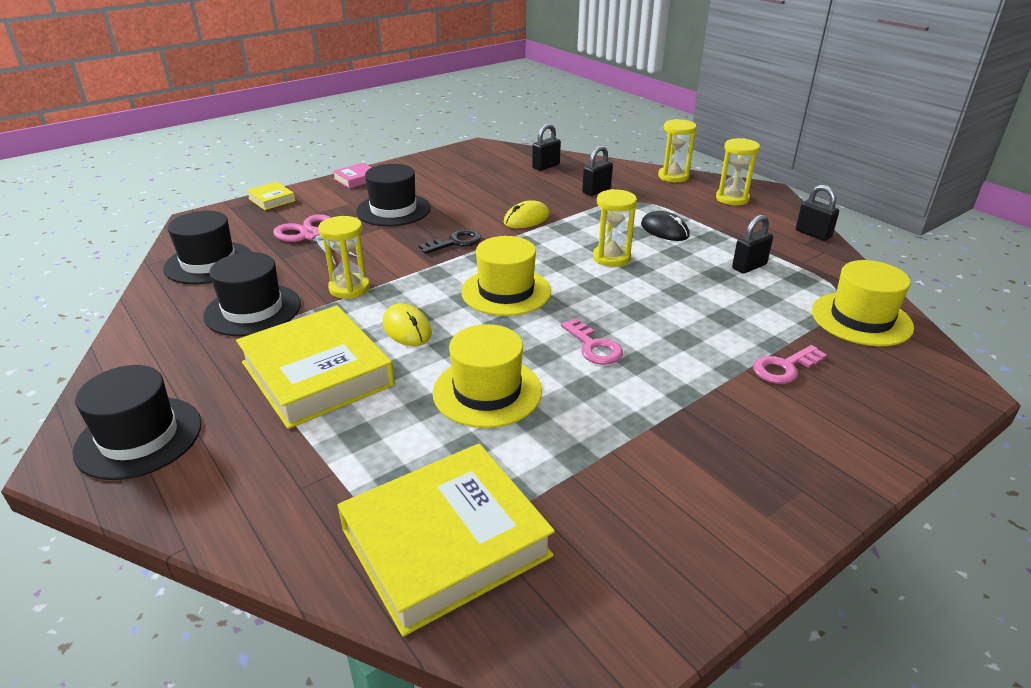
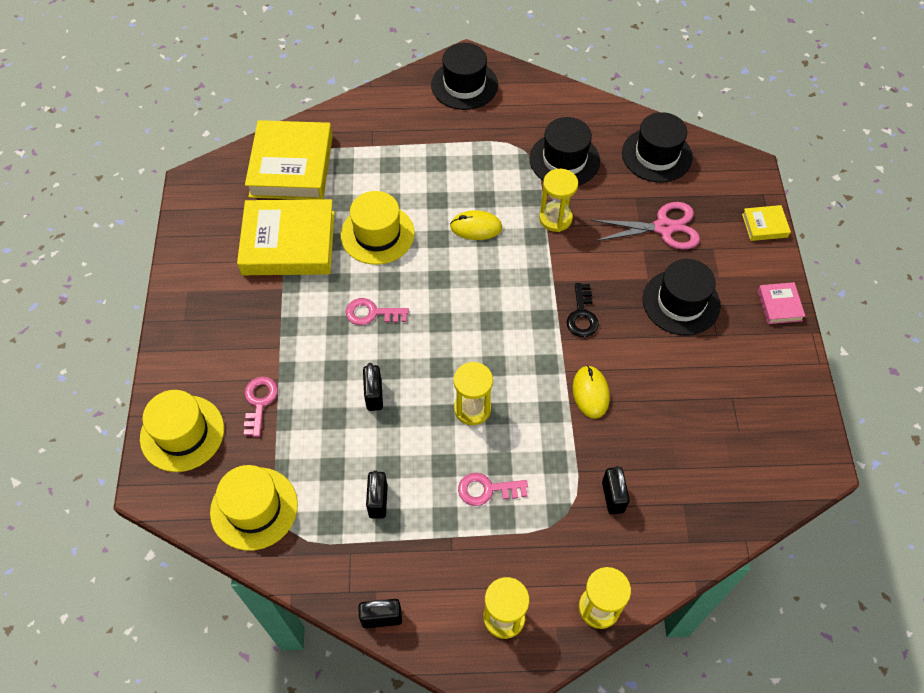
camera: 125 degrees right, 25 degrees up
yellow book [236,306,395,429] -> yellow book moved to [237,199,335,275]
yellow hat [461,236,551,316] -> yellow hat moved to [140,390,224,472]
black padlock [532,124,561,171] -> black padlock moved to [363,363,383,411]
black mouse [641,211,690,241] -> pink key [458,473,528,506]

